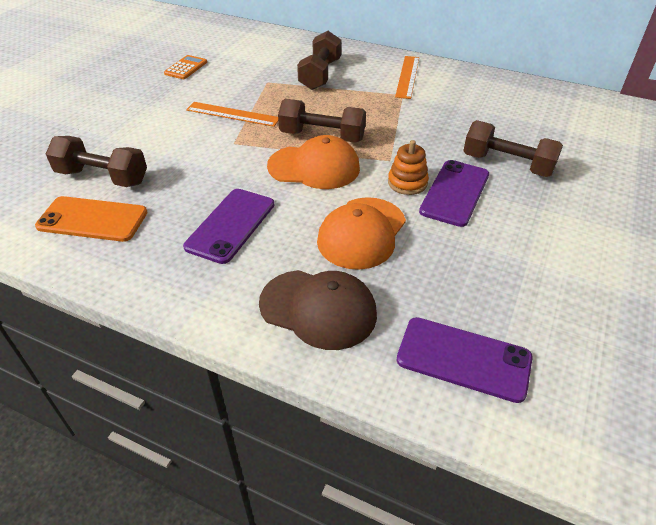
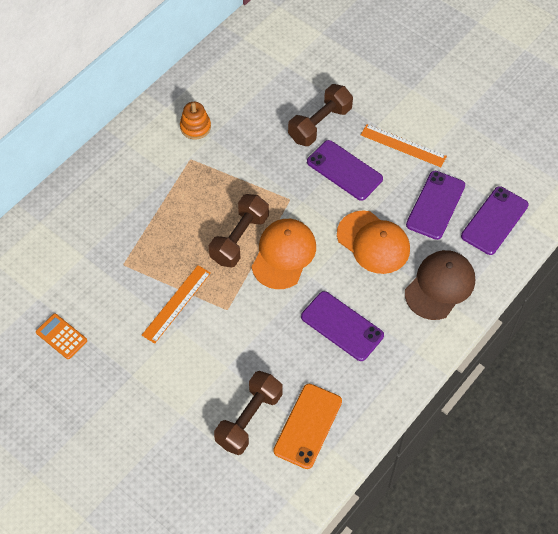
camera: 75 degrees left, 15 degrees up
brown dumbbell [297,31,341,90] -> none
orange stacking toy [388,140,429,195] -> orange stacking toy moved to [180,102,211,139]
orange ruler [395,56,419,99] -> orange ruler moved to [361,124,447,167]
none -> purple phone [406,171,465,240]

